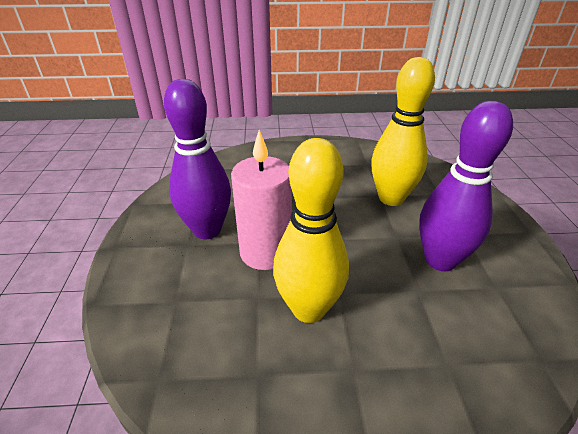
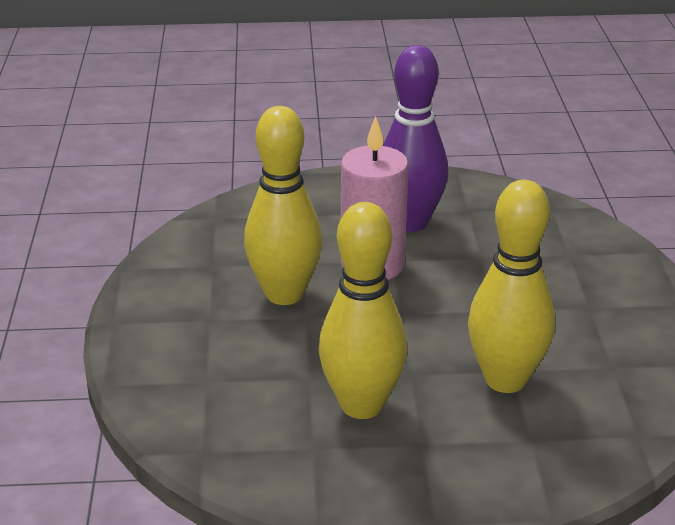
camera: 90 degrees right, 5 degrees down
purple bowling pin [419,101,513,272] -> yellow bowling pin [318,202,407,419]

